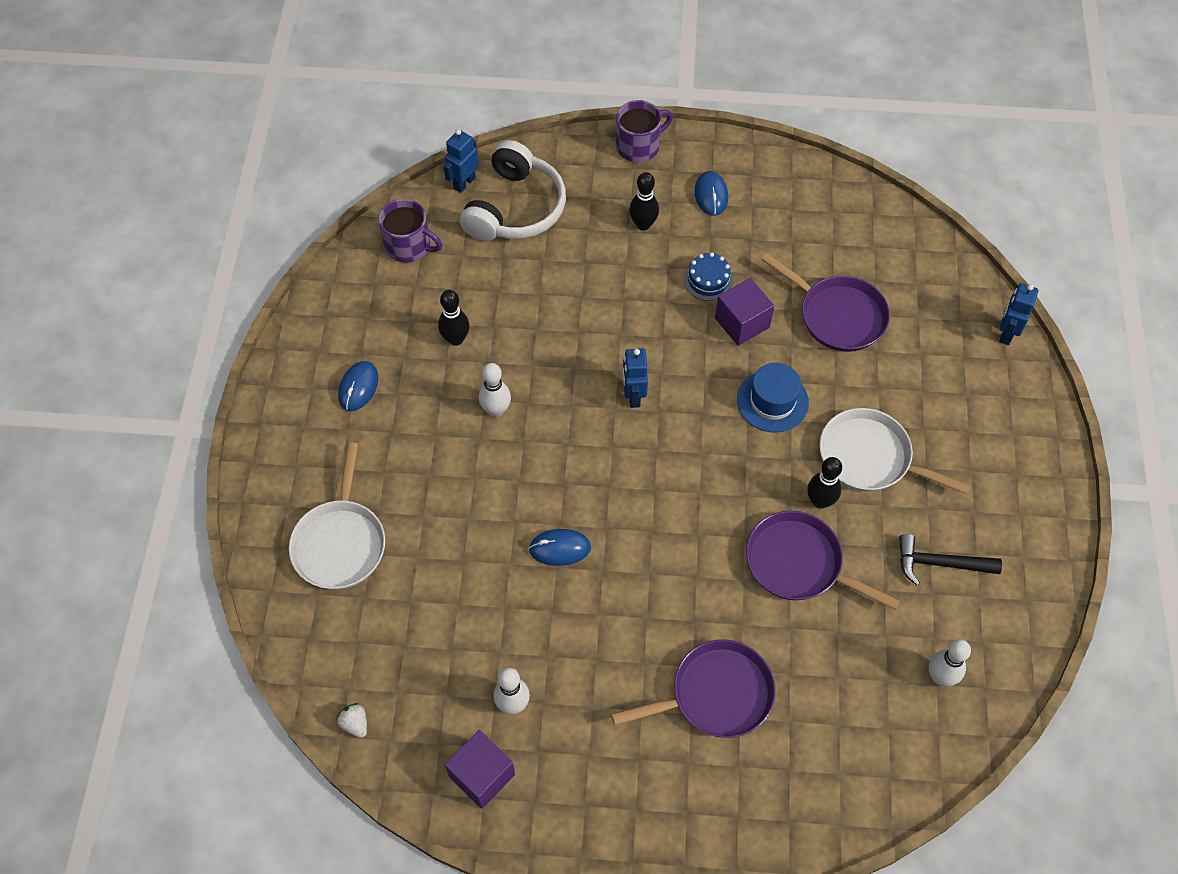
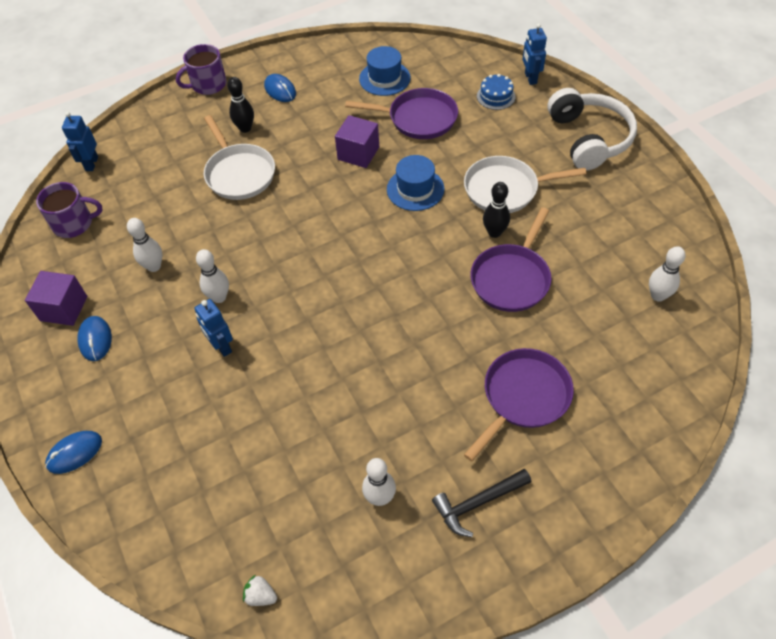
camera: 30 degrees left, 5 degrees down
white pan [289,442,385,590] -> white pan moved to [204,115,275,200]
black bowling pin [438,290,469,346] -> white bowling pin [127,218,162,272]
purple cube [445,730,515,809] -> purple cube moved to [25,271,87,326]
white headphones [460,140,566,241] -> white headphones moved to [548,88,637,171]
blue mouse [529,529,591,566] -> blue mouse moved to [45,431,102,474]
purple mug [616,100,673,162] -> purple mug turned 150 degrees counterclockwise [176,44,227,95]
blue robot [623,349,648,408] -> blue robot moved to [194,299,233,357]
blue cake [684,252,733,301] -> blue cake moved to [477,74,516,110]
purple pan [746,511,900,610] -> purple pan turned 60 degrees counterclockwise [470,207,551,312]
black hammer [899,534,1002,586] -> black hammer moved to [432,469,531,537]
none -> blue hat [359,46,411,96]

